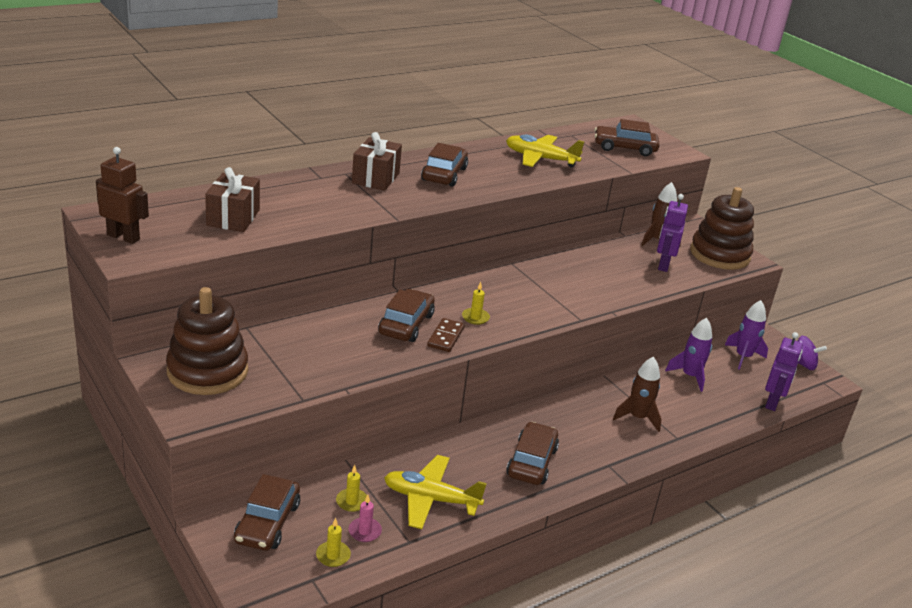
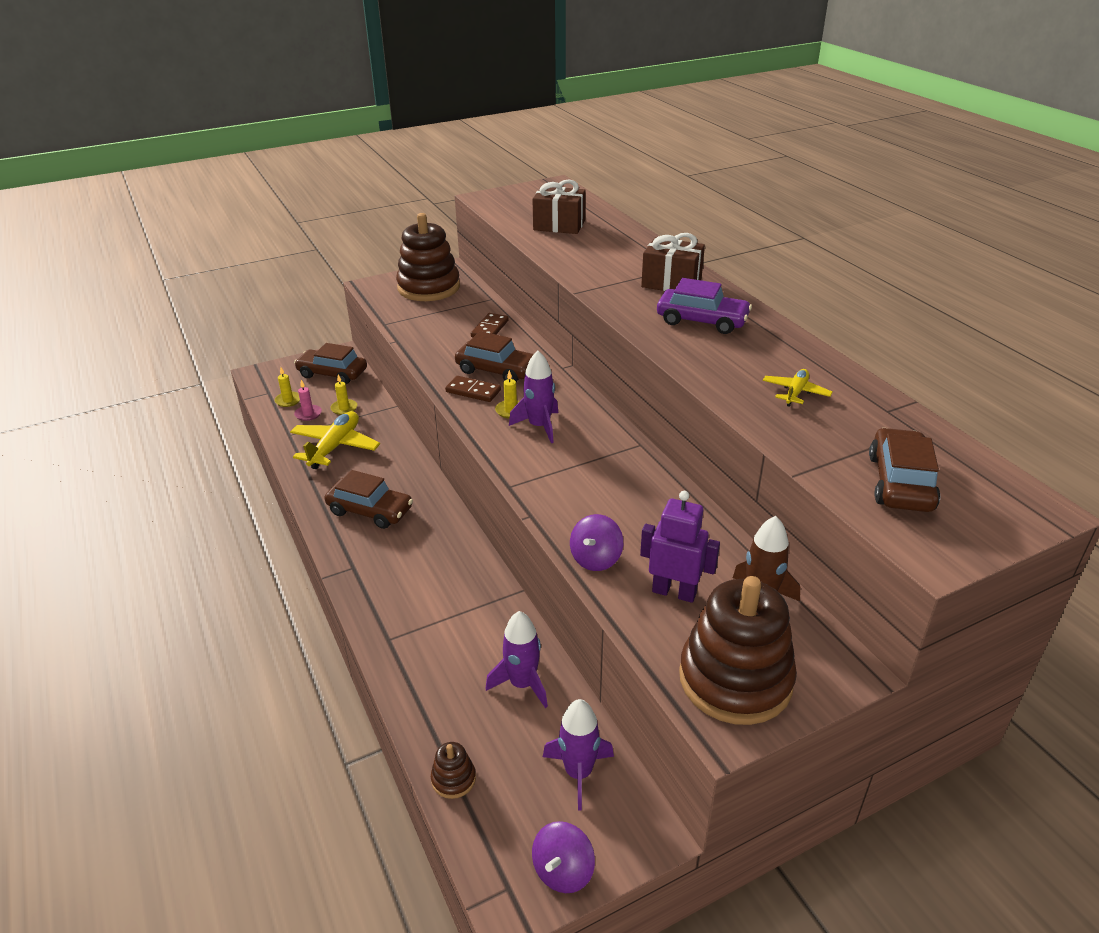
camera: 100 degrees right, 5 degrees up
brown robot [96,147,149,244] -> none
brown car [421,143,468,187] -> purple car [657,278,752,334]
yellow plane [506,134,584,168] -> yellow plane [763,369,833,407], size x0.54
brown rocket [613,357,662,432] -> none
purple robot [765,332,803,411] -> brown stacking toy [431,742,476,799]
none -> brown domino [471,313,509,338]
none -> purple rocket [509,351,558,443]
none -> purple spinning top [570,514,623,571]

